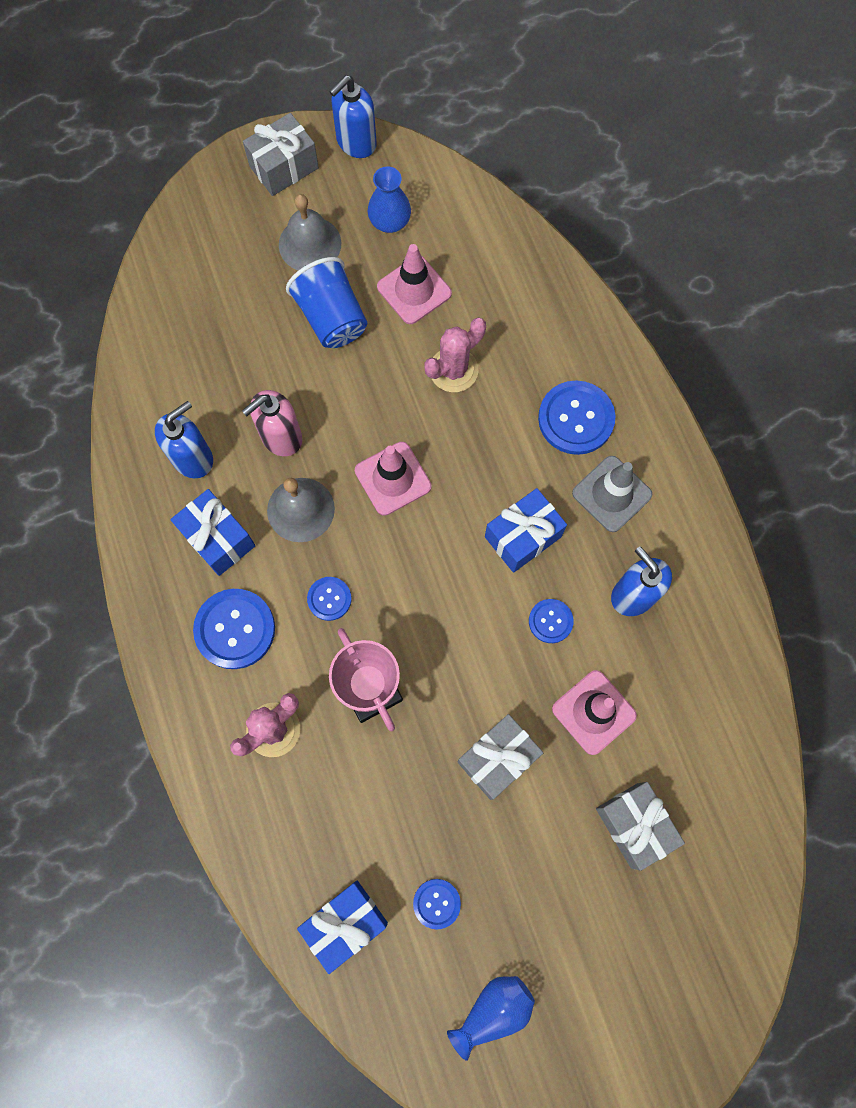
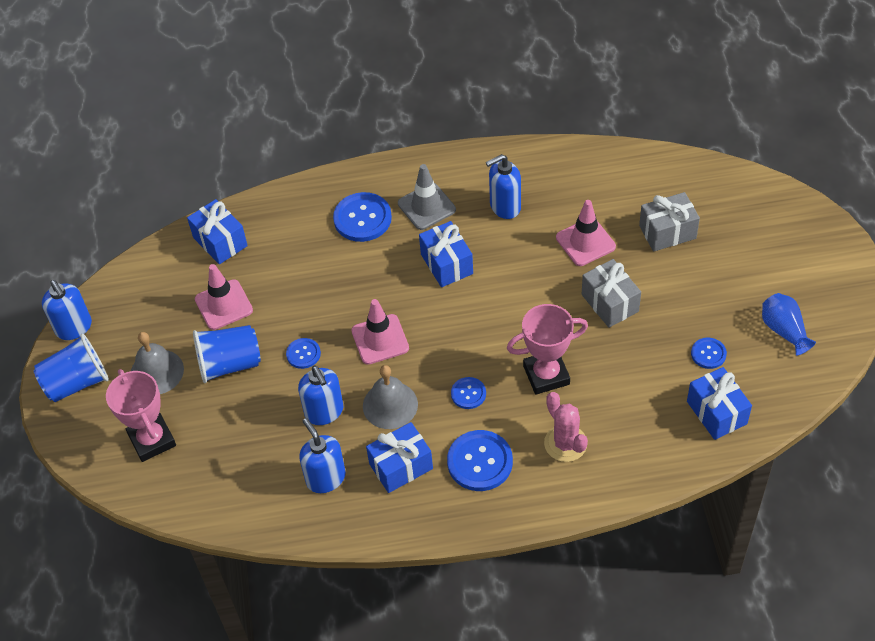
camera: 75 degrees left, 20 degrees down
pink soap dispenser [242,390,302,456] -> blue soap dispenser [298,366,343,425]
grey gift [243,113,319,196] -> blue cup [33,334,109,402]
blue vase [368,166,411,233] -> none
pink cactus [424,318,486,392] -> none
blue button [529,599,574,643] -> blue button moved to [286,338,321,369]
none -> pink trophy [106,369,176,462]
none -> blue gift [187,199,248,264]

